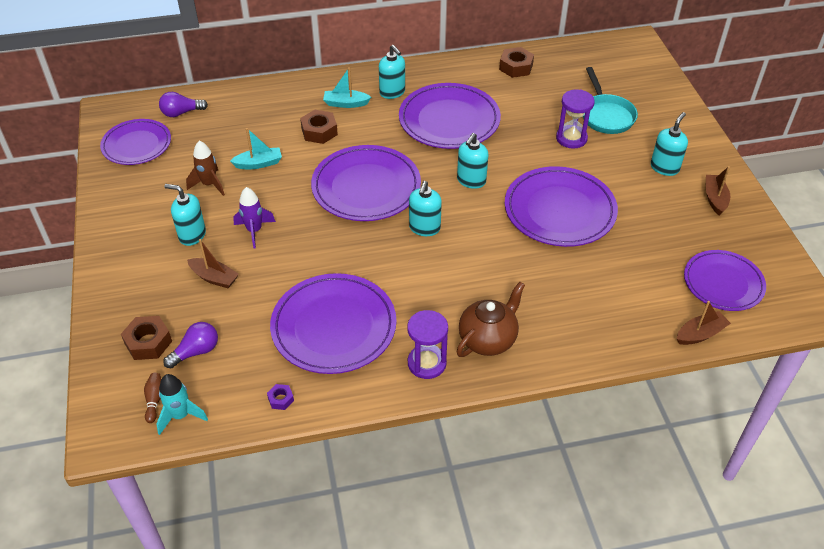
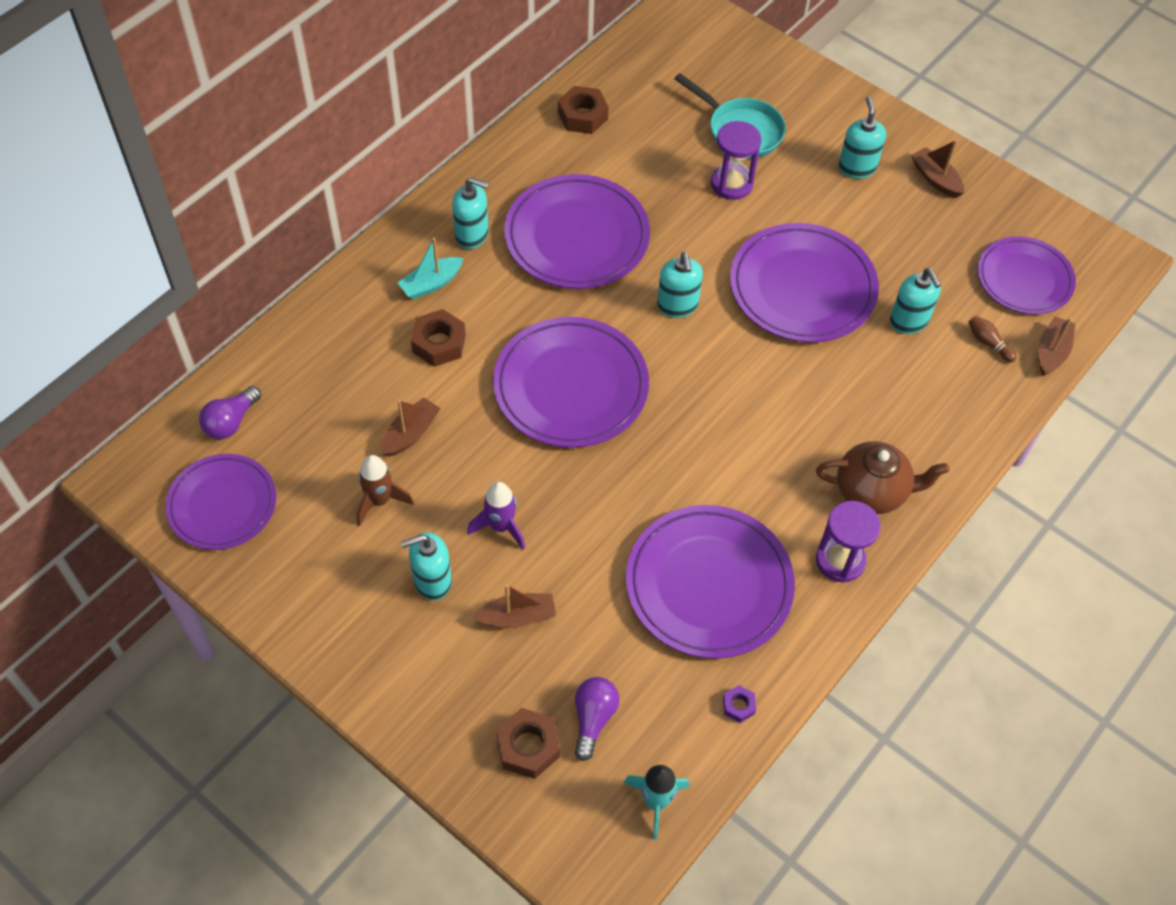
camera: 40 degrees left, 10 degrees up
brown bowling pin [144,373,161,423] -> brown bowling pin moved to [968,315,1017,363]
turquoise boat [230,128,282,169] -> brown boat [382,397,441,457]
turquoise soap dispenser [409,181,442,236] -> turquoise soap dispenser moved to [890,268,941,334]
brown teapot [457,282,525,357] -> brown teapot turned 90 degrees clockwise [816,441,949,514]

